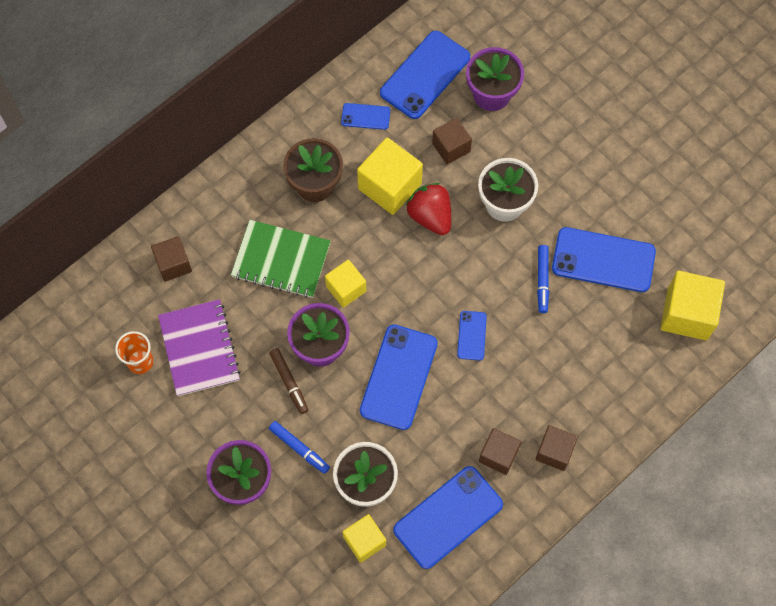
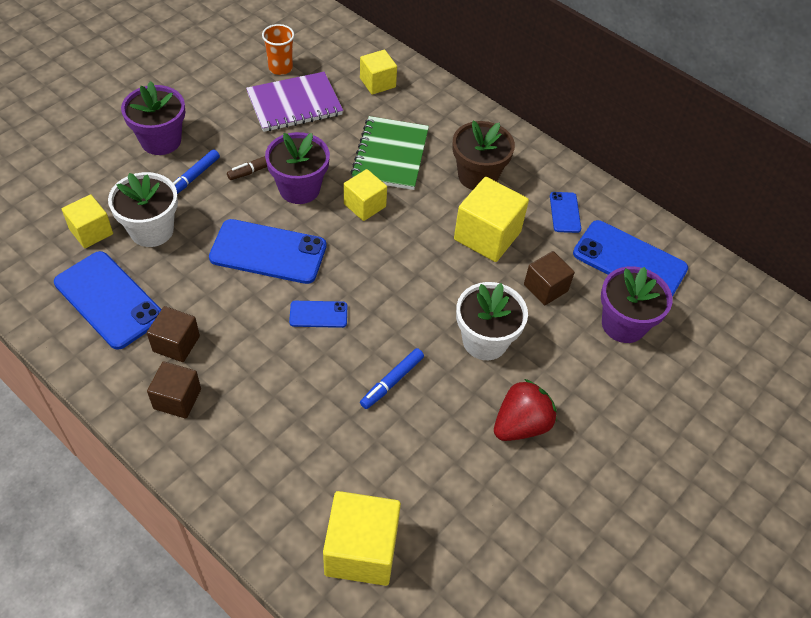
camera: 80 degrees right, 15 degrees down
brown cube [151,236,192,282] -> yellow cube [360,50,397,95]
red strawberry [406,183,451,235] -> red strawberry moved to [494,379,556,441]
blue marker [537,245,549,313] -> blue marker turned 45 degrees counterclockwise [360,348,424,409]
blue phone [552,227,656,292] -> none

